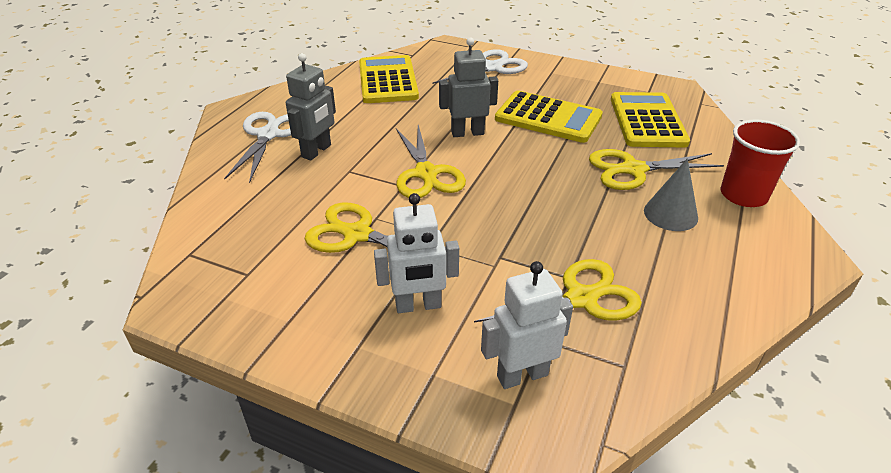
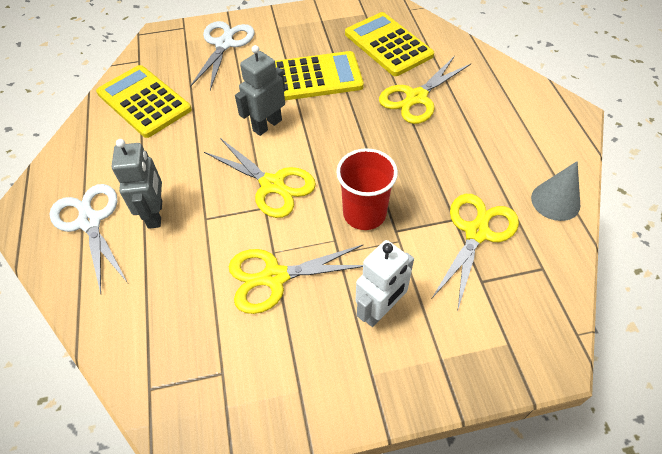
camera: 35 degrees left, 15 degrees up
white robot [481,261,573,389] -> none
grey cone [644,158,698,231] -> grey cone moved to [531,161,580,221]
red cup [721,119,800,207] -> red cup moved to [336,148,398,230]

